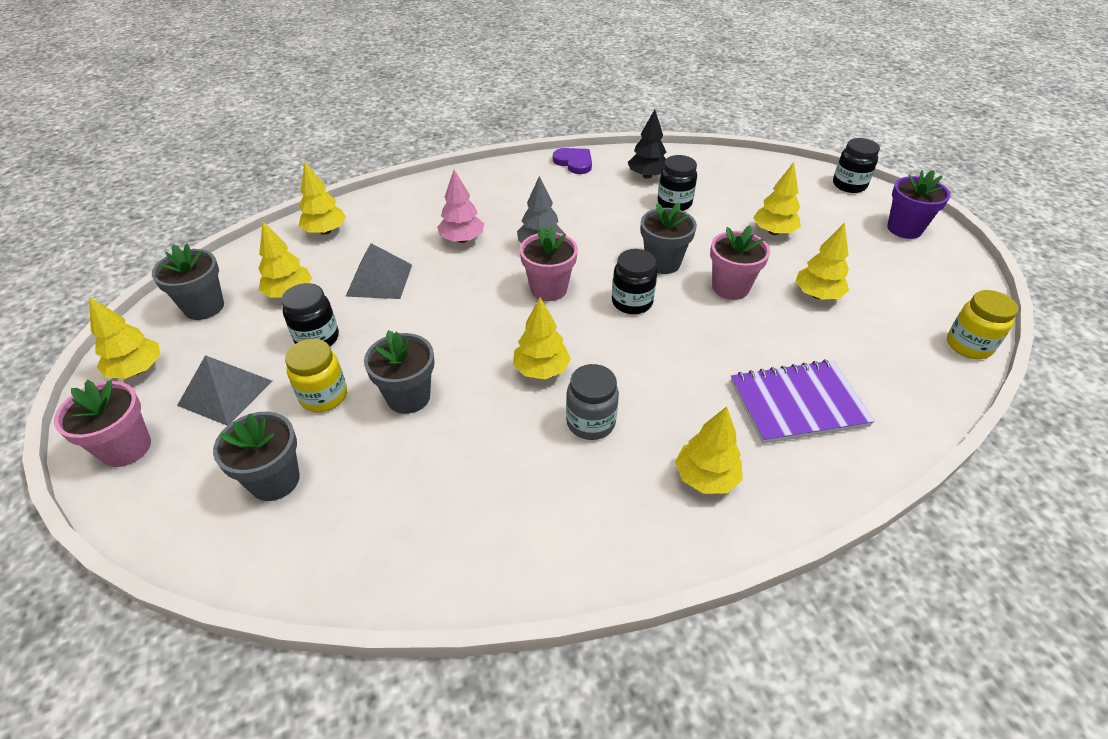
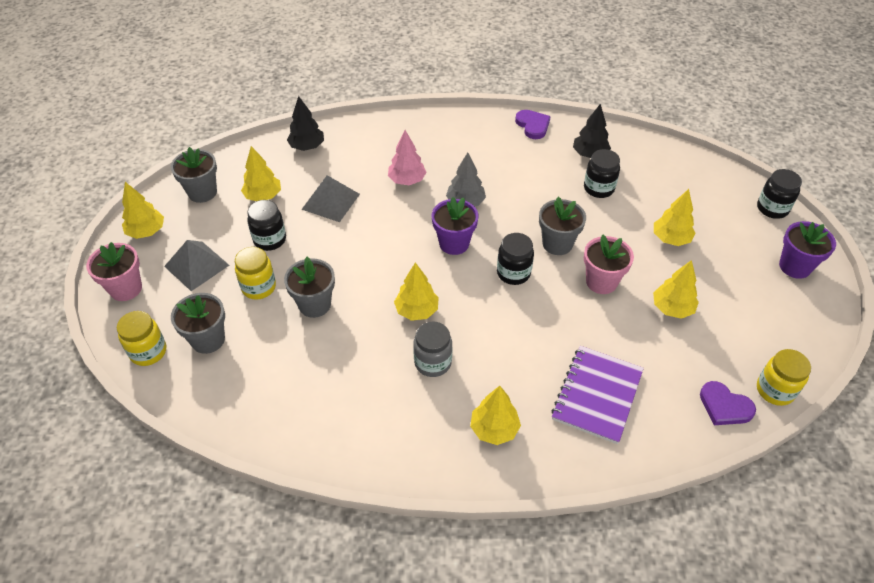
camera: 20 degrees right, 5 degrees up
yellow tree [299,162,346,235] -> black tree [287,96,324,151]
pink flower pot [520,226,578,301] -> purple flower pot [432,197,478,255]
purple notebook [731,360,875,444] -> purple notebook turned 75 degrees counterclockwise [551,346,644,444]
none -> yellow jar [117,311,166,366]
none -> purple heart [700,381,756,425]

